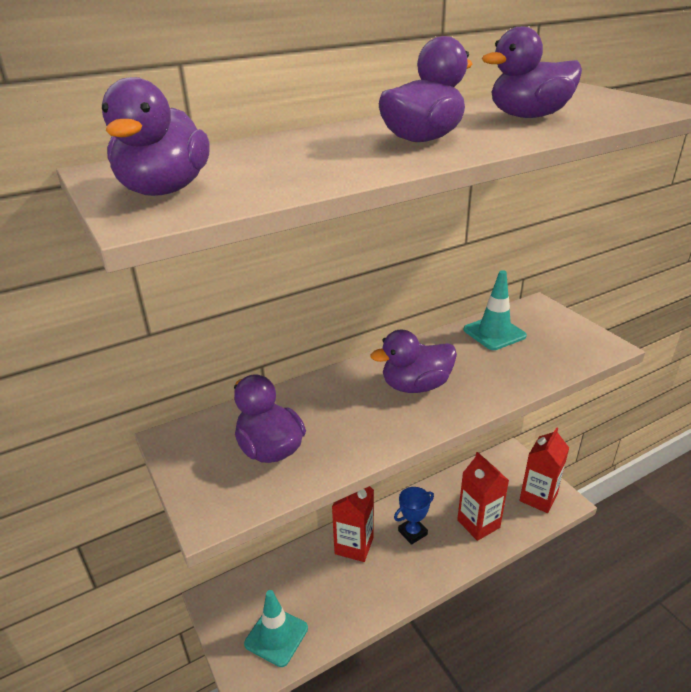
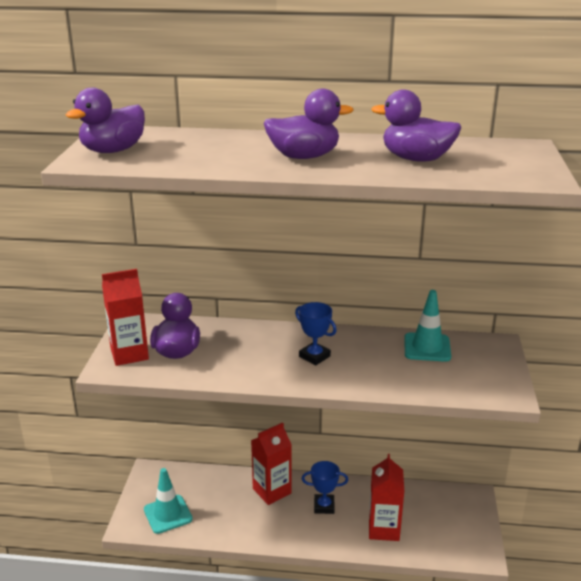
camera: 35 degrees right, 5 degrees down
purple duck [370,330,457,393] -> blue trophy [295,302,337,365]
red carton [520,427,569,513] -> red carton moved to [102,269,149,366]

